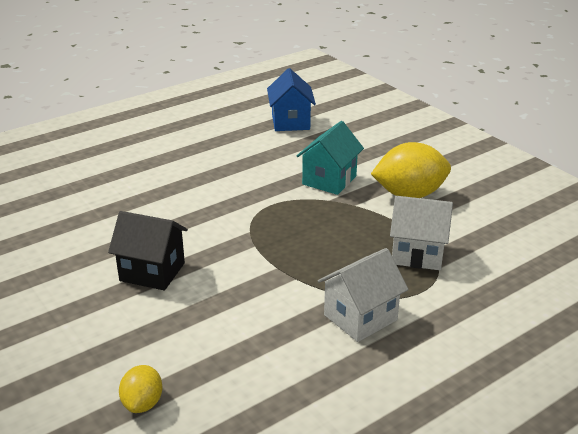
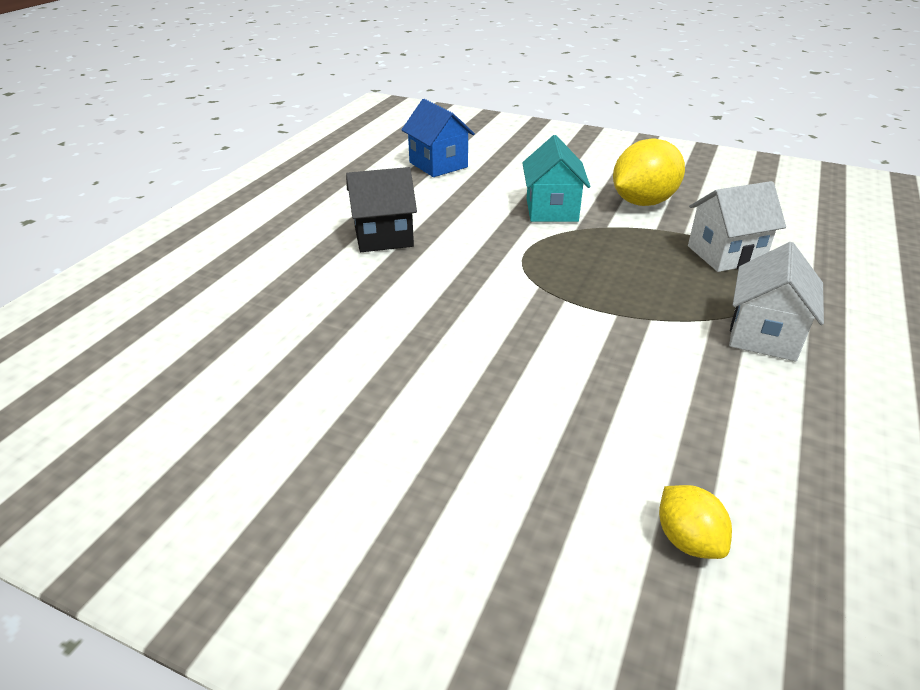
camera: 30 degrees left, 5 degrees up
black house [108,211,188,290] -> black house moved to [346,167,417,252]

